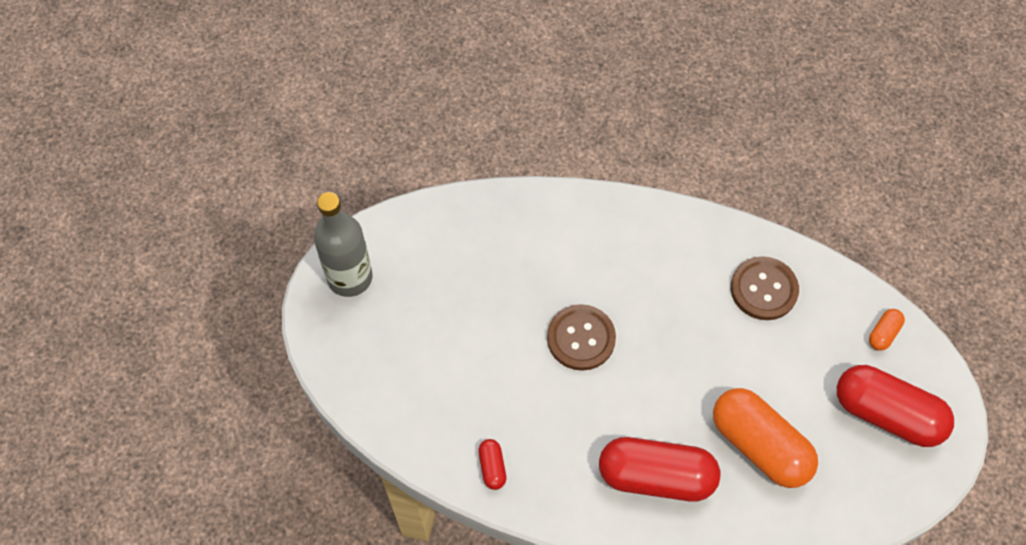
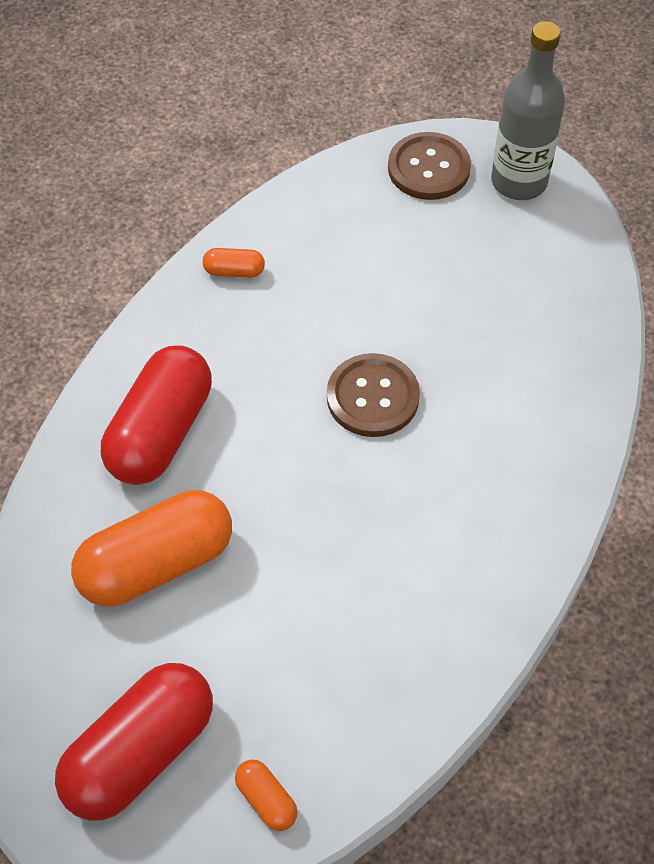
camera: 105 degrees right, 5 degrees down
red capsule [478,439,506,490] -> orange capsule [203,248,265,278]
brown button [731,256,799,320] -> brown button moved to [388,132,471,200]

